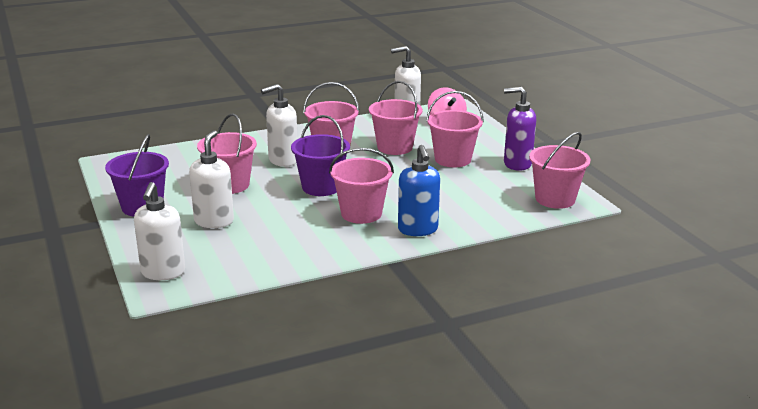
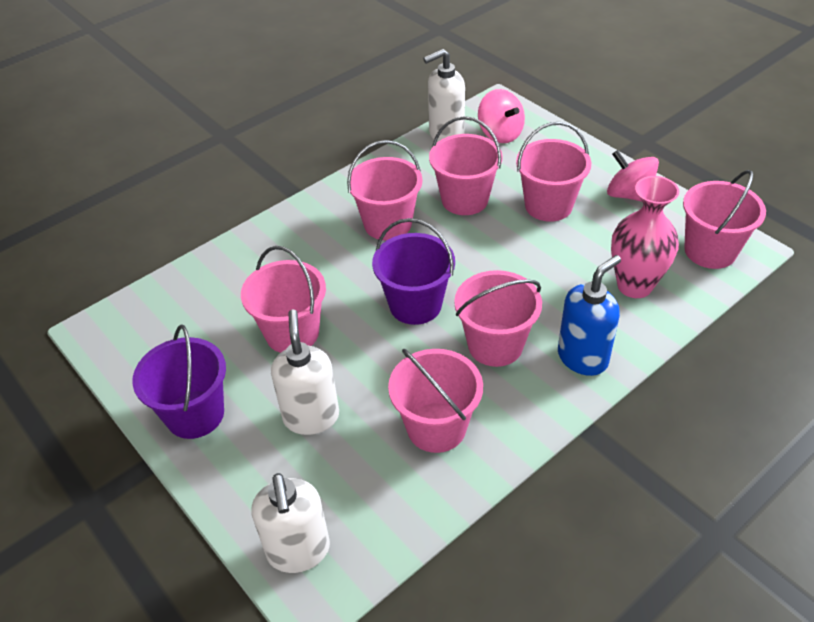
camera: 15 degrees left, 20 degrees up
white soap dispenser [261,84,297,167] -> none
blue soap dispenser [398,145,440,236] -> blue soap dispenser turned 105 degrees counterclockwise [558,255,621,376]
purple soap dispenser [504,87,536,171] -> pink spinning top [607,150,659,202]
none -> pink bucket [388,349,483,453]
none -> pink vase [611,176,679,298]

